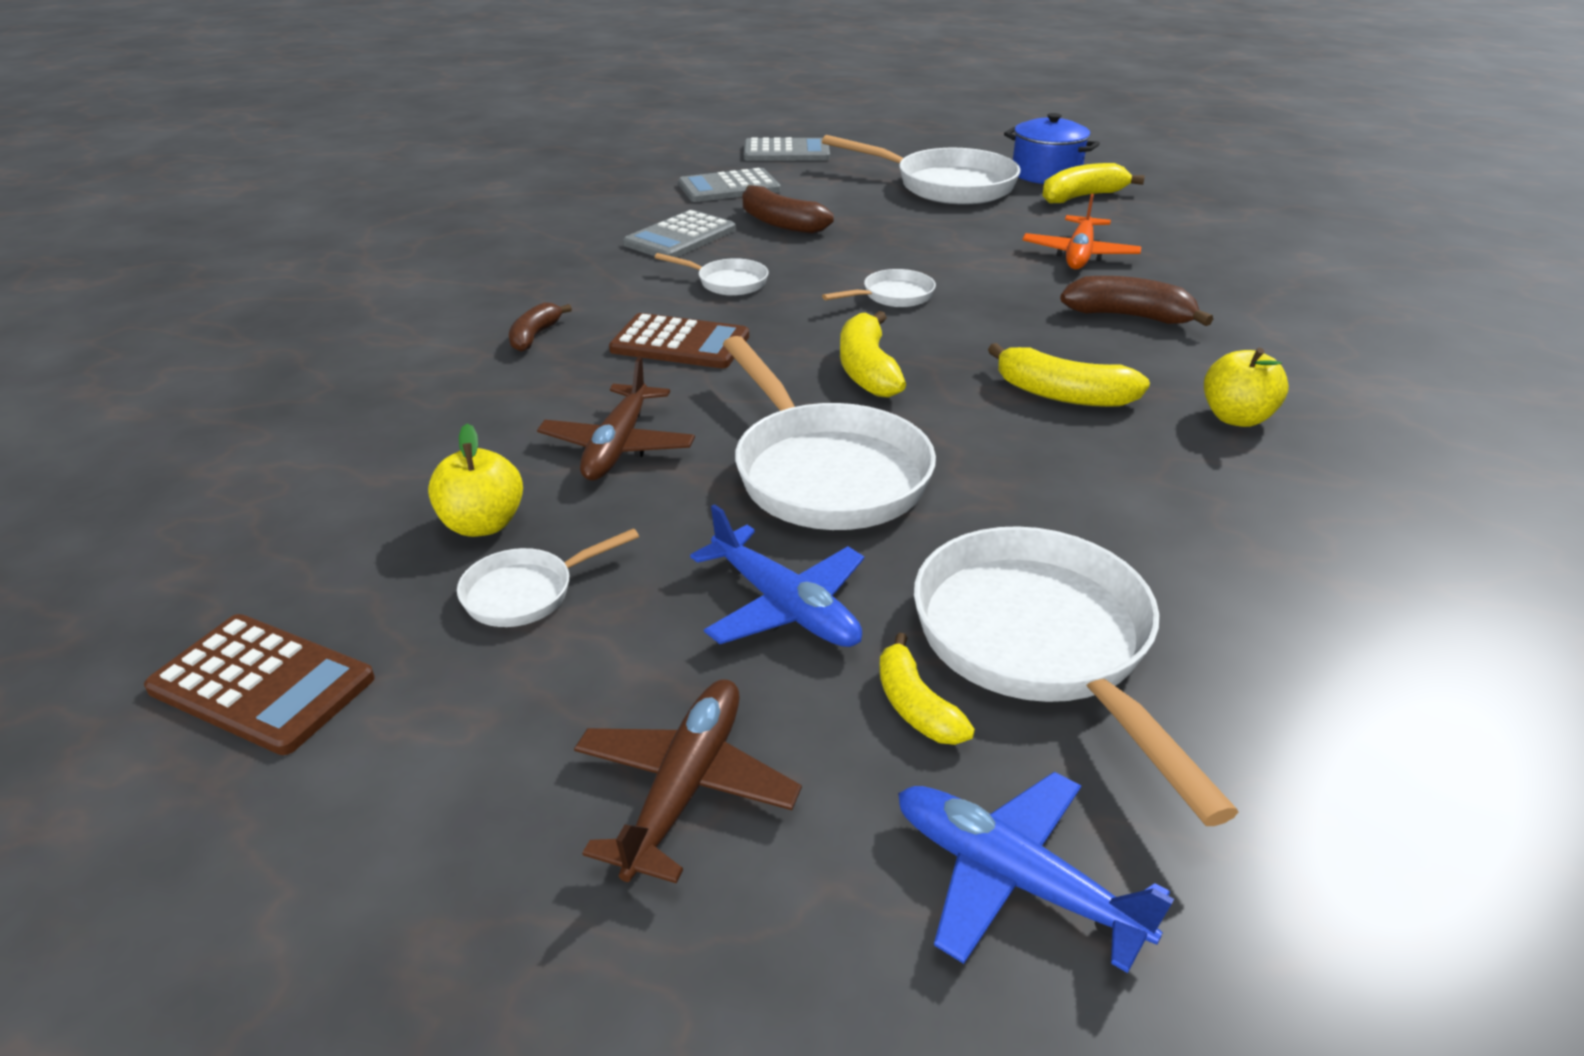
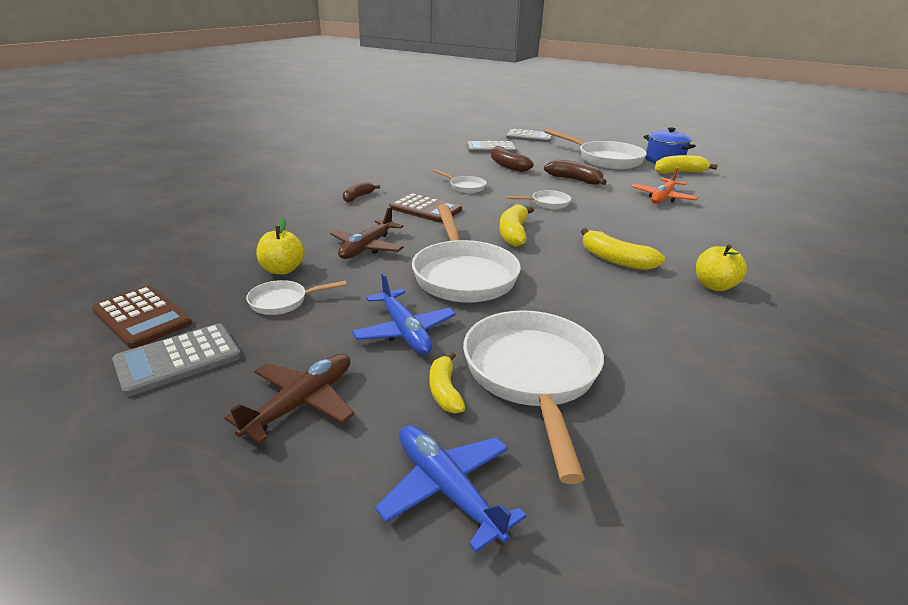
camera: 15 degrees right, 5 degrees down
grey calculator [623,210,736,257] -> grey calculator moved to [112,323,241,396]
brown banana [1060,276,1213,326] -> brown banana moved to [544,160,607,185]

